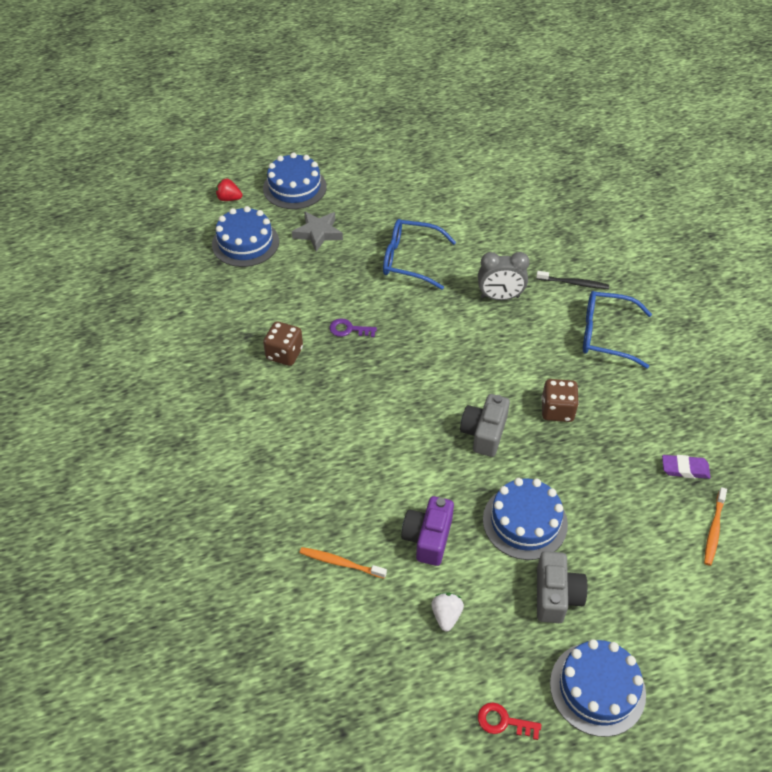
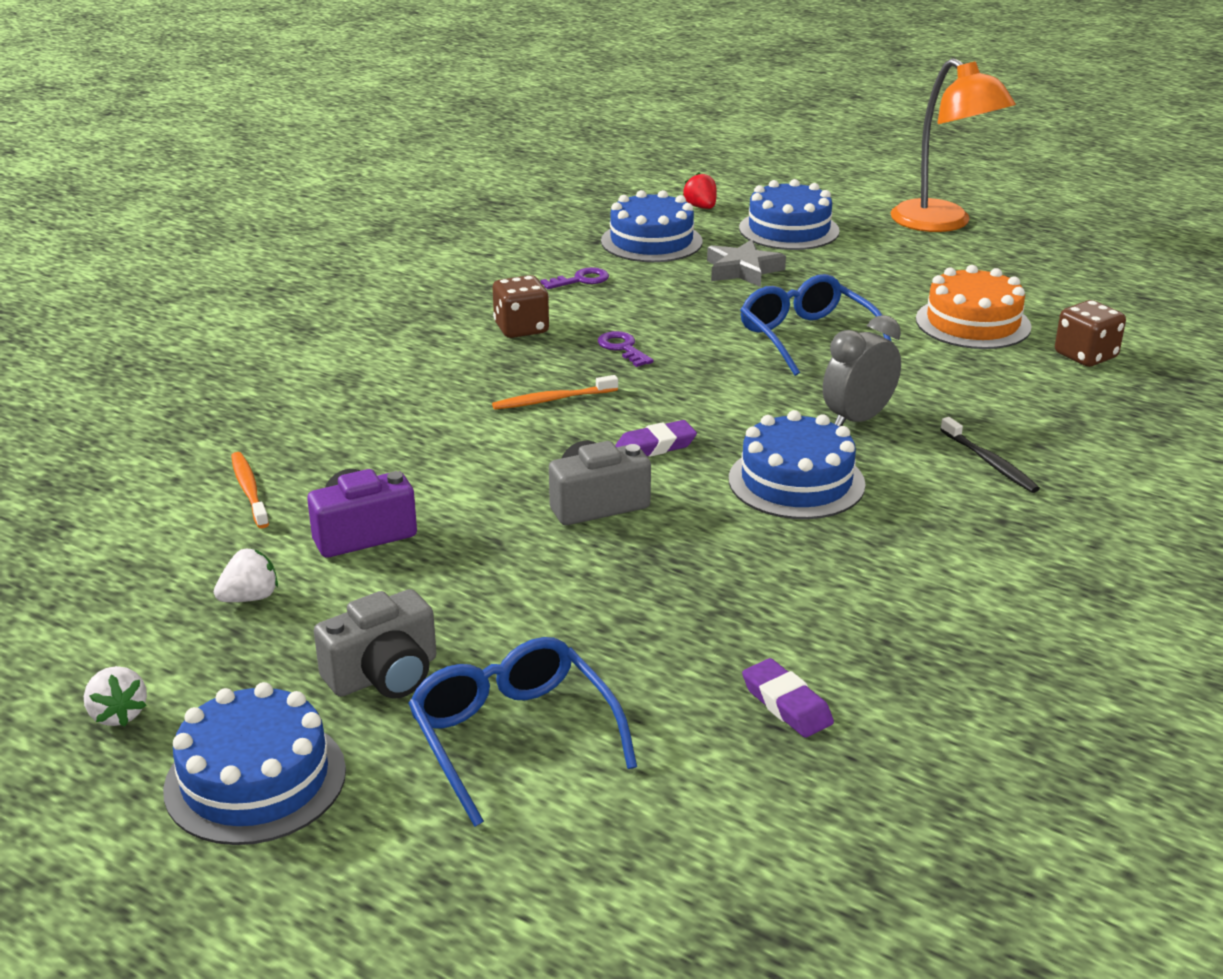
camera: 50 degrees right, 20 degrees down
grey clock [478,252,530,300] -> grey clock turned 90 degrees clockwise [823,315,901,426]
red key [478,702,541,740] -> white strawberry [84,666,147,727]
blue cake [483,478,568,560] -> blue cake moved to [729,410,865,519]
brown dice [541,379,579,422] -> brown dice moved to [1055,300,1126,367]
blue glasses [583,291,652,369] -> blue glasses moved to [408,637,637,827]
orange toothbrush [704,487,727,566] -> orange toothbrush moved to [492,375,618,410]
none -> purple key [541,267,609,289]
none -> purple eraser [615,420,697,457]
none -> orange lamp [891,58,1016,232]
none -> orange cake [916,265,1032,349]

